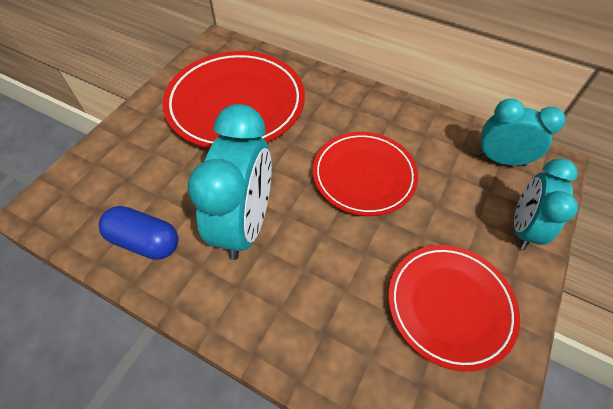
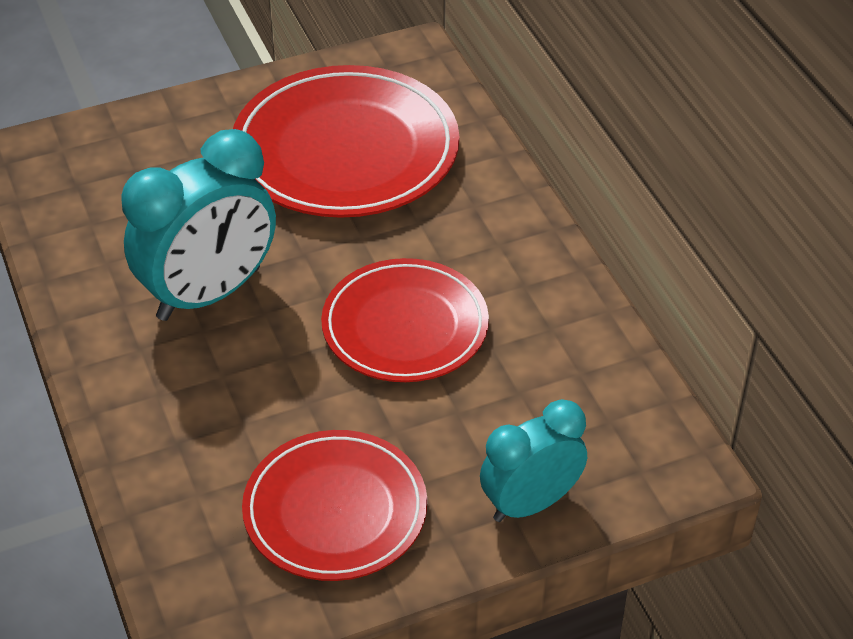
camera: 40 degrees right, 10 degrees down
blue capsule [99,206,178,260] -> none
turquoise clock [477,98,566,166] -> none

